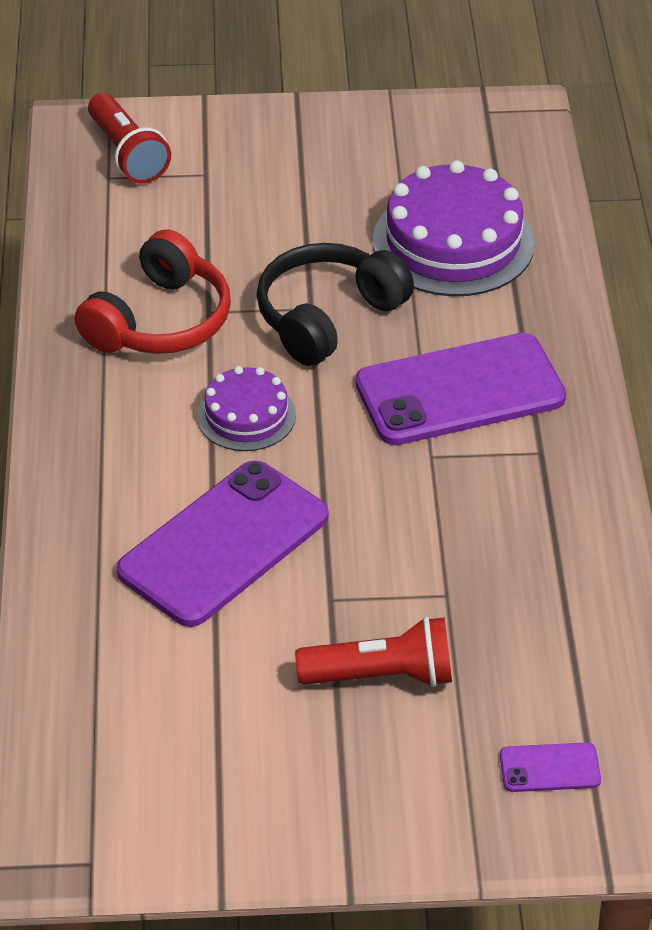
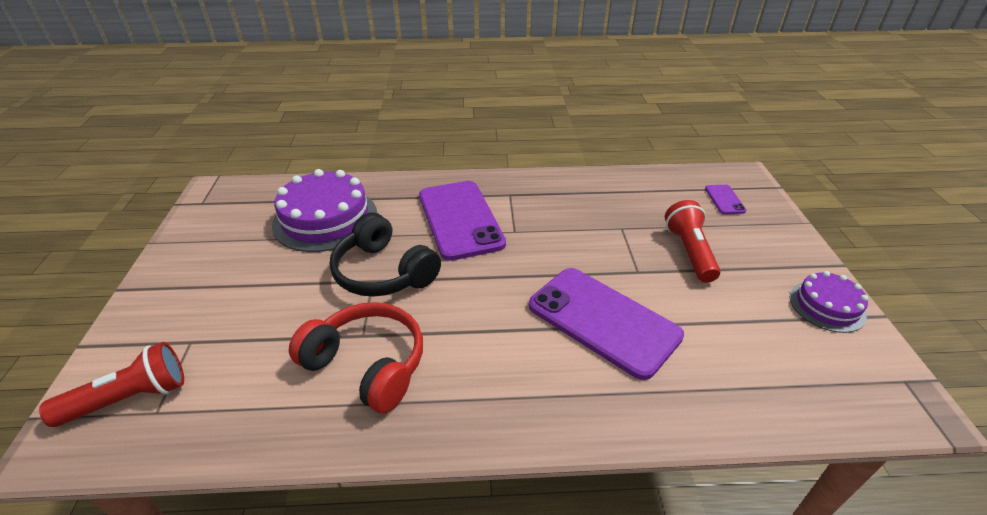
camera: 90 degrees left, 5 degrees down
purple cake [197,366,296,451] -> purple cake moved to [790,271,868,333]

